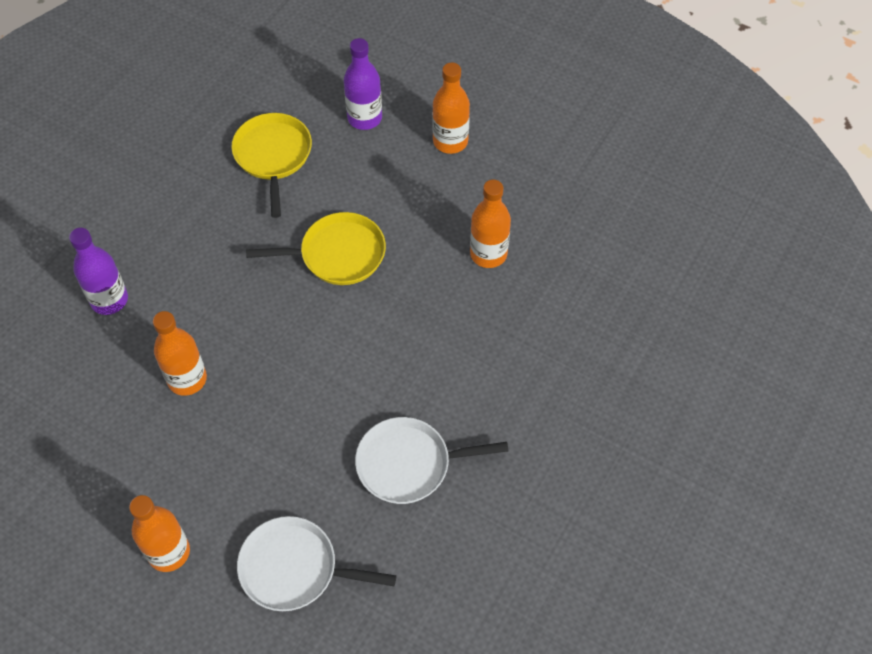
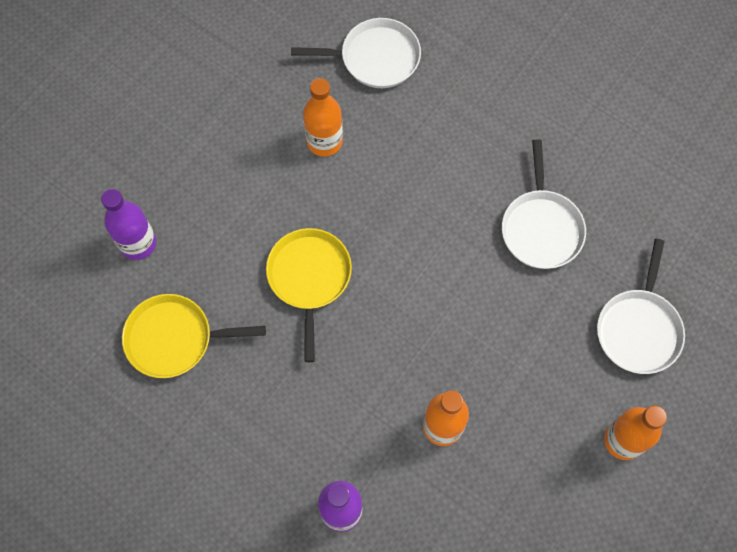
camera: 85 degrees left, 10 degrees up
orange bottle [432,63,470,154] -> none
none -> white pan [291,18,421,88]

